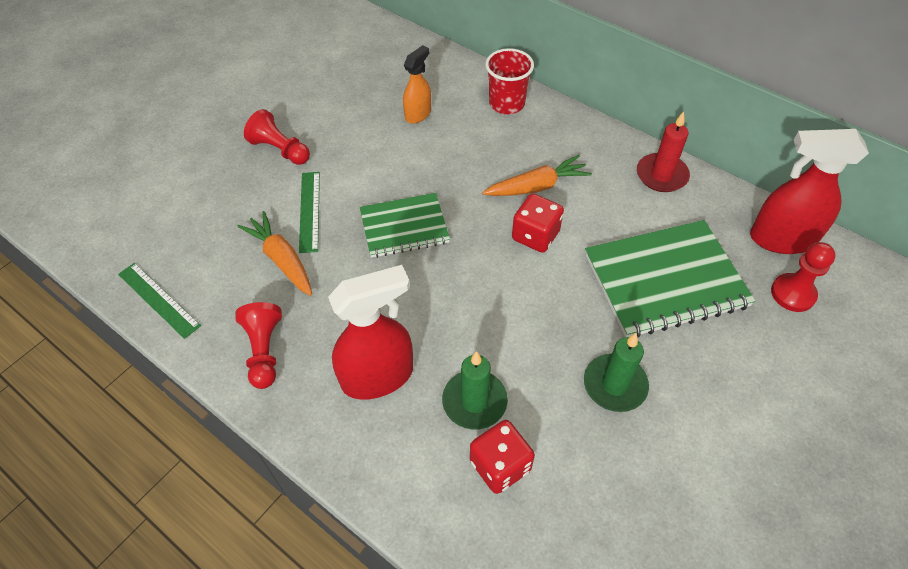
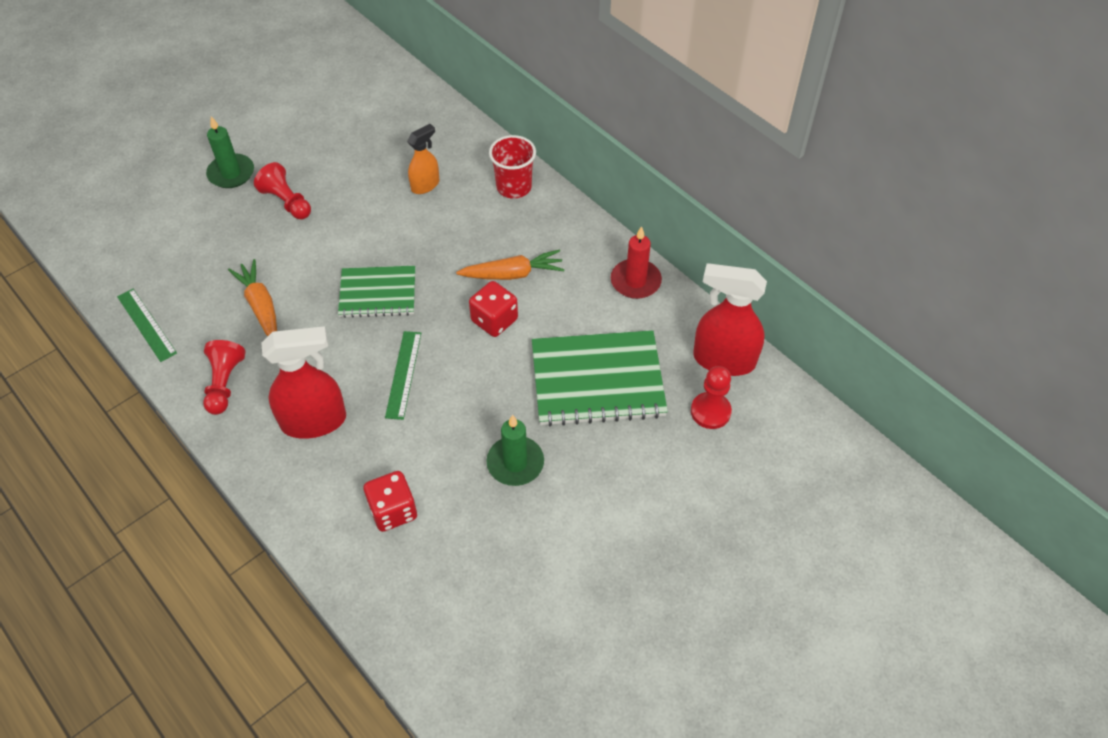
camera: 10 degrees right, 0 degrees up
green ruler [299,172,320,253] -> green ruler moved to [385,331,421,420]
green candle [442,351,508,430] -> green candle moved to [206,116,254,188]

